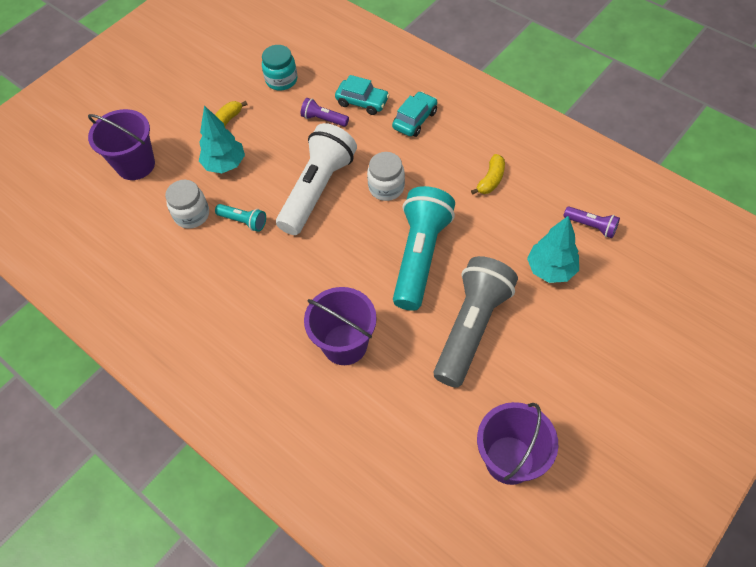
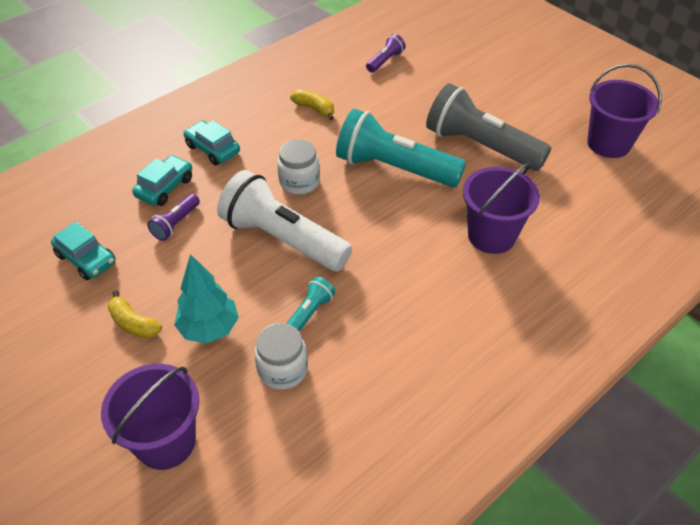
camera: 85 degrees left, 10 degrees down
turquoise jar [262,45,297,91] -> turquoise car [51,221,115,280]
turquoise tree [527,216,579,283] -> none

